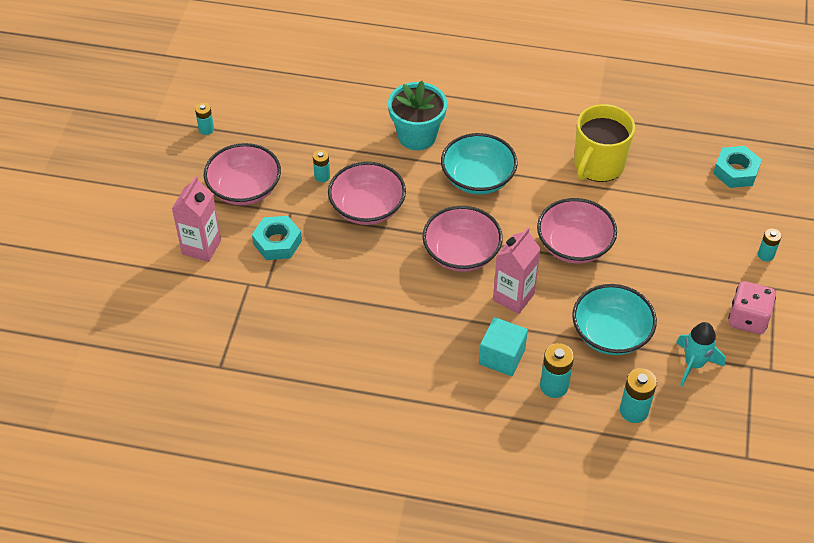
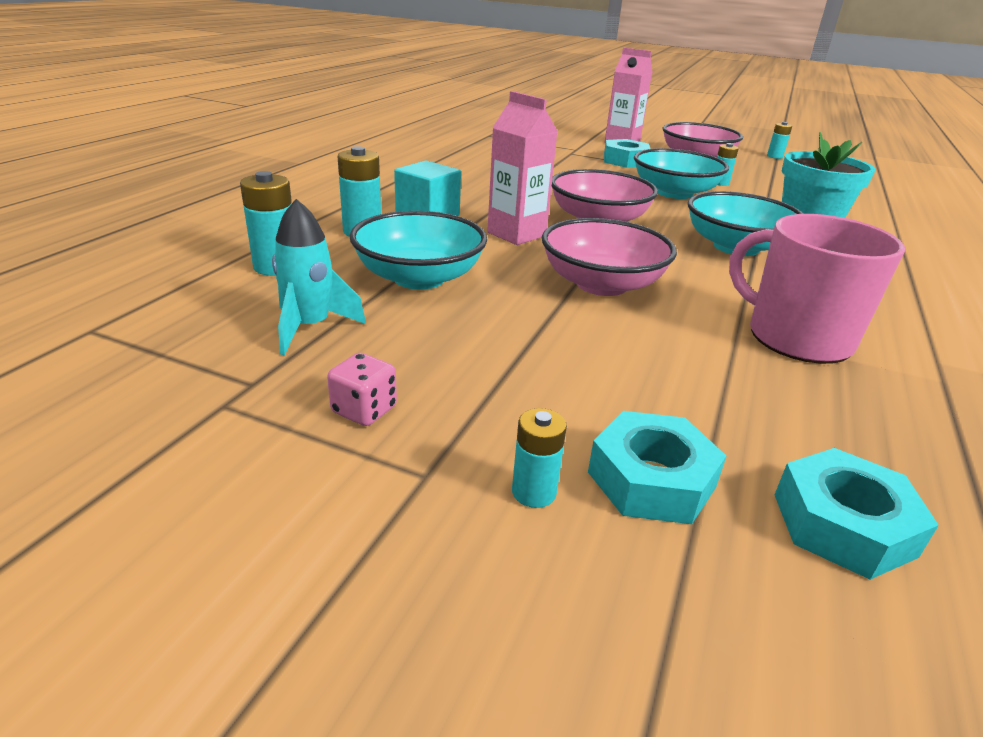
camera: 100 degrees right, 20 degrees down
pink bowl [328,162,406,225] -> turquoise bowl [634,148,729,199]
yellow mug [574,104,635,182] -> pink mug [729,214,905,364]
pink dice [728,281,776,334] -> pink dice [327,353,397,426], size x0.60
none -> turquoise nut [588,411,726,524]

